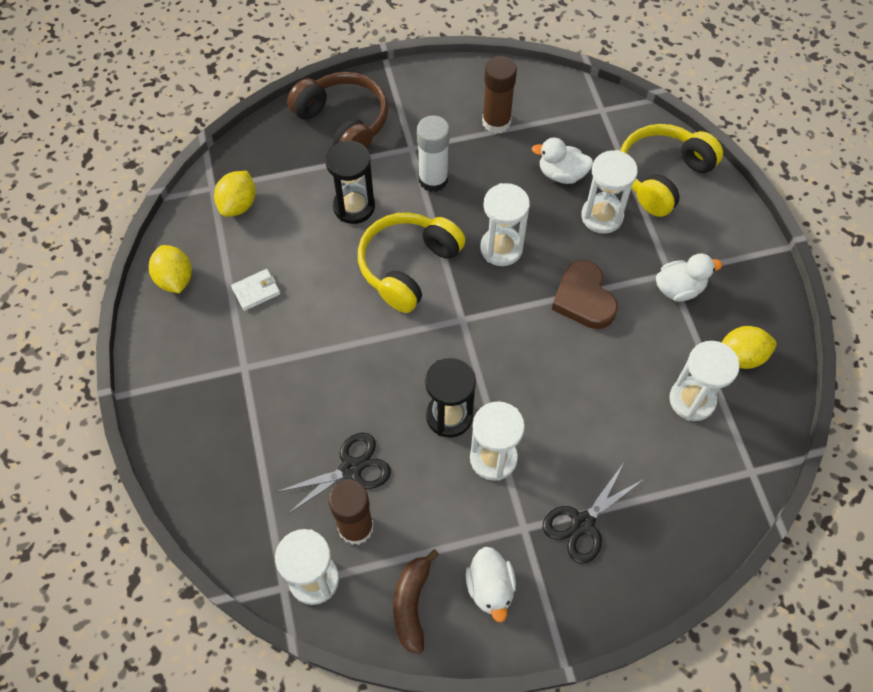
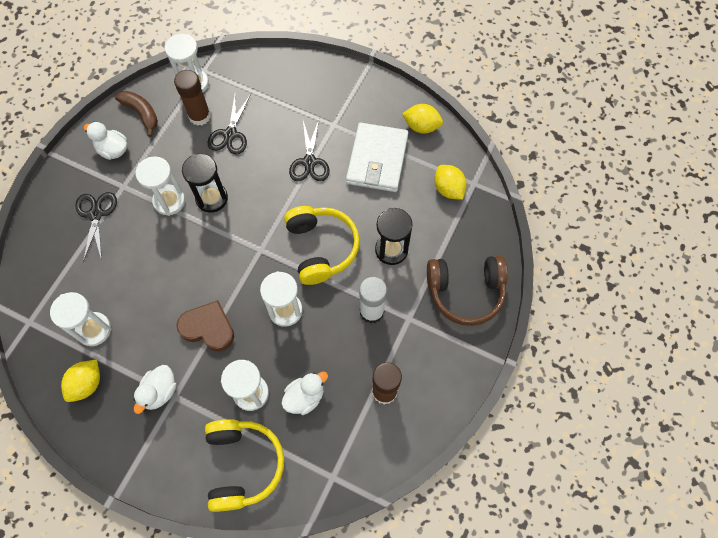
camera: 130 degrees right, 5 degrees up
white wallet [231,269,281,311] -> white wallet [346,123,409,192], size x2.33
none -> black scissors [289,120,329,181]

